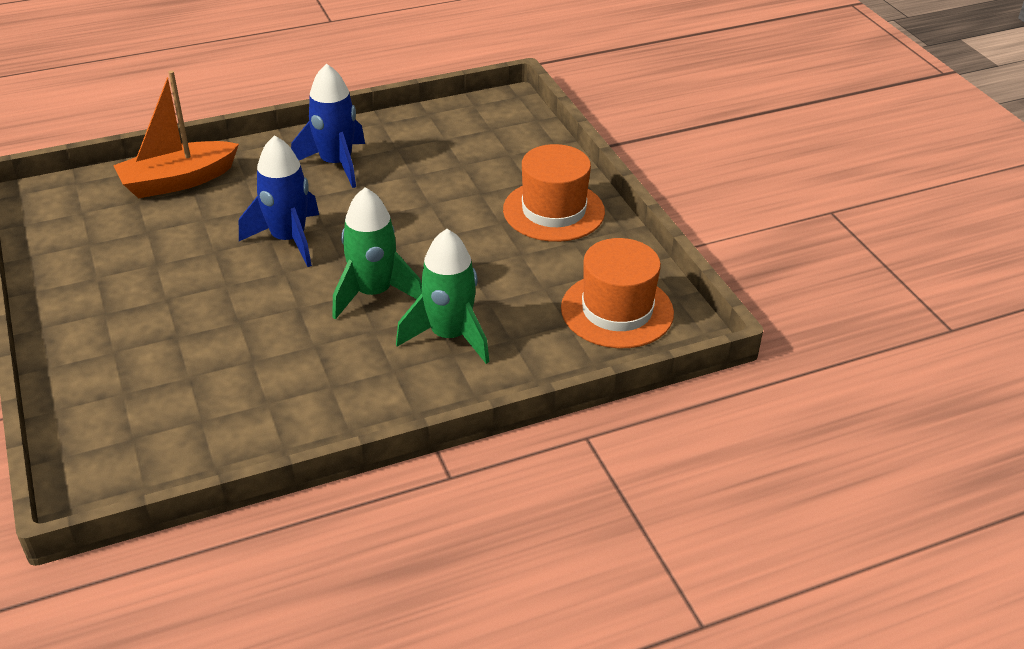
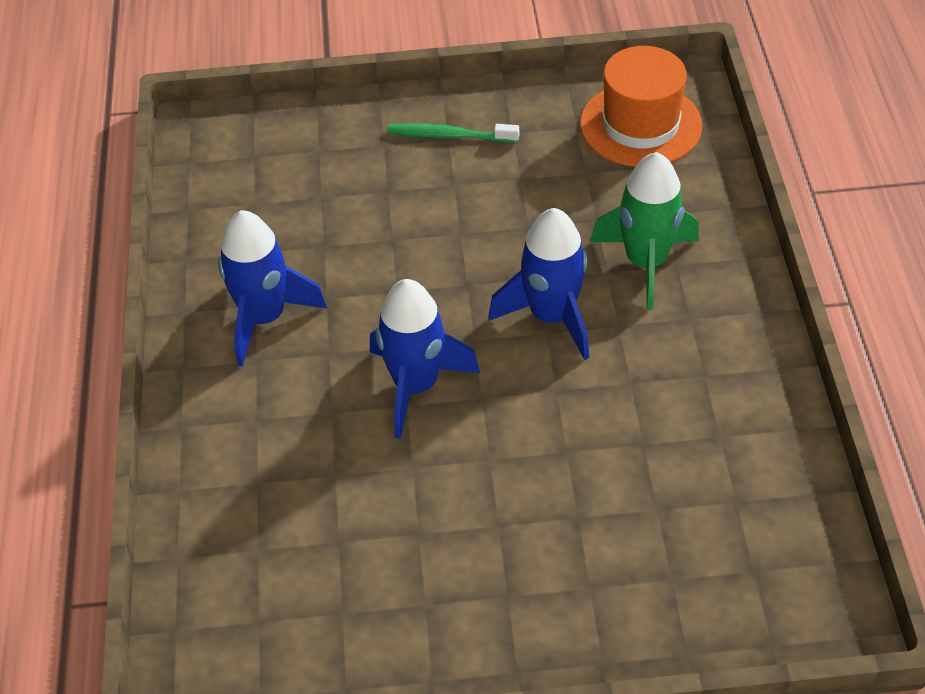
camera: 70 degrees left, 10 degrees up
orange boat [113,70,239,199] -> none
green rocket [332,187,422,320] -> blue rocket [488,208,589,360]
orange hat [503,144,605,242] -> green toothbrush [387,123,519,143]

